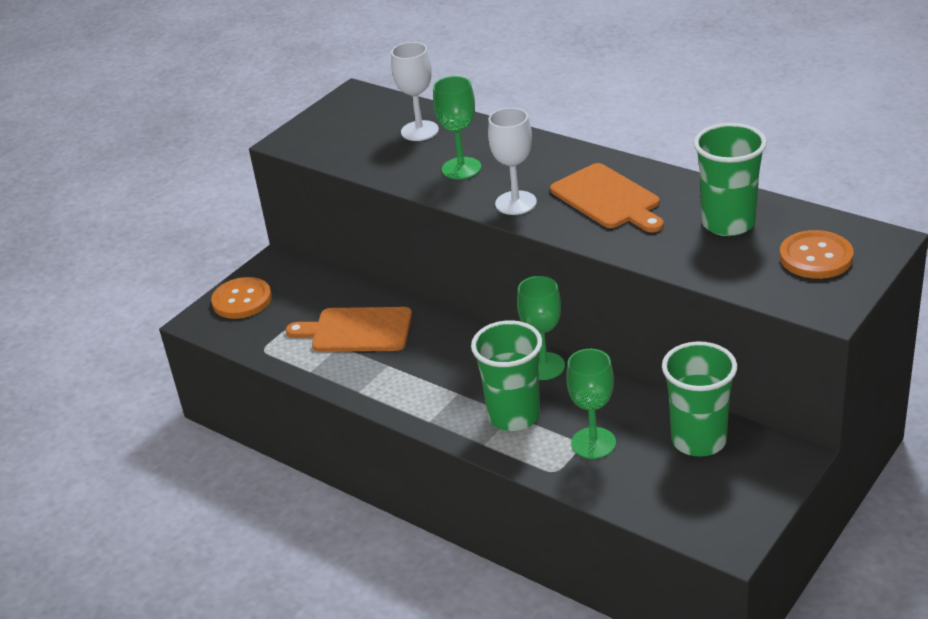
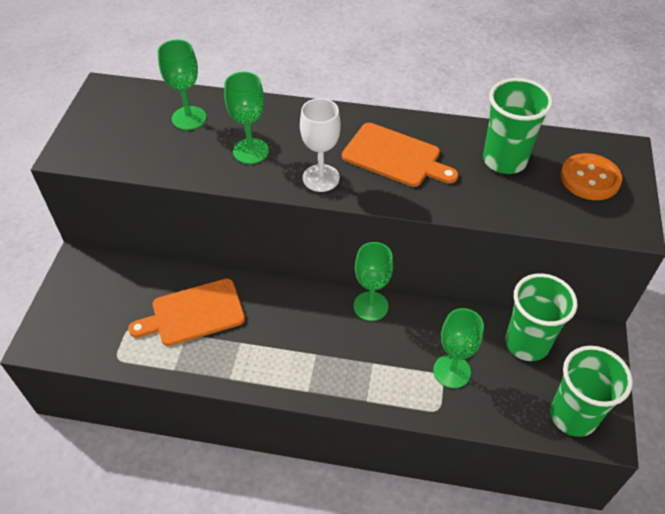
camera: 30 degrees left, 15 degrees up
orange button [211,277,272,319] -> none
white goblet [391,42,439,141] -> green goblet [158,40,206,130]
green cup [471,320,542,431] -> green cup moved to [550,346,633,437]

